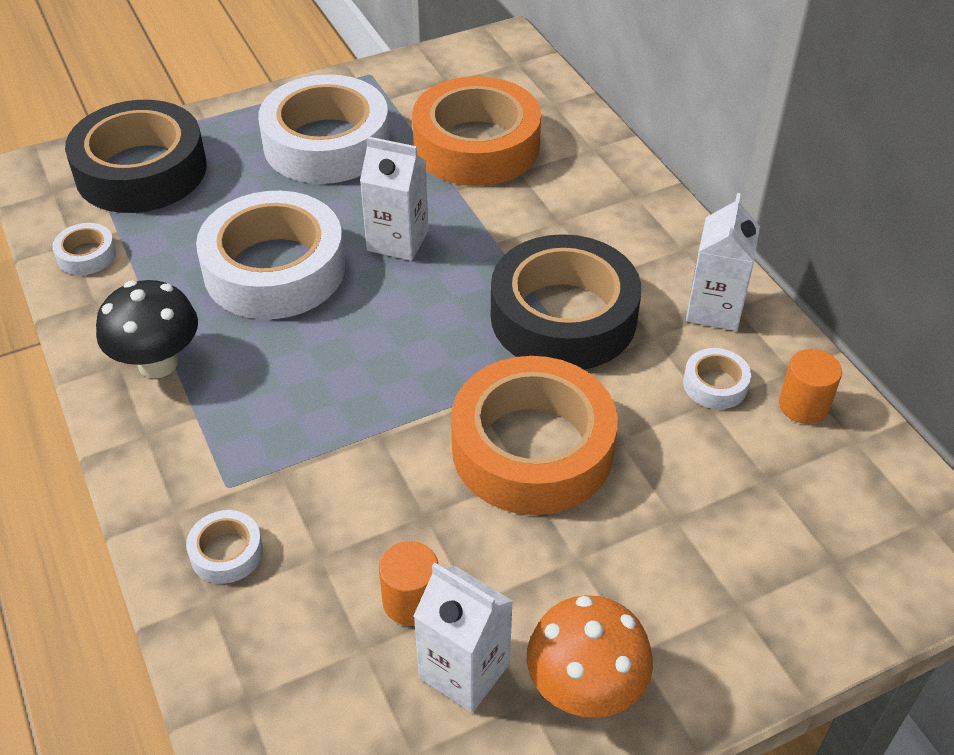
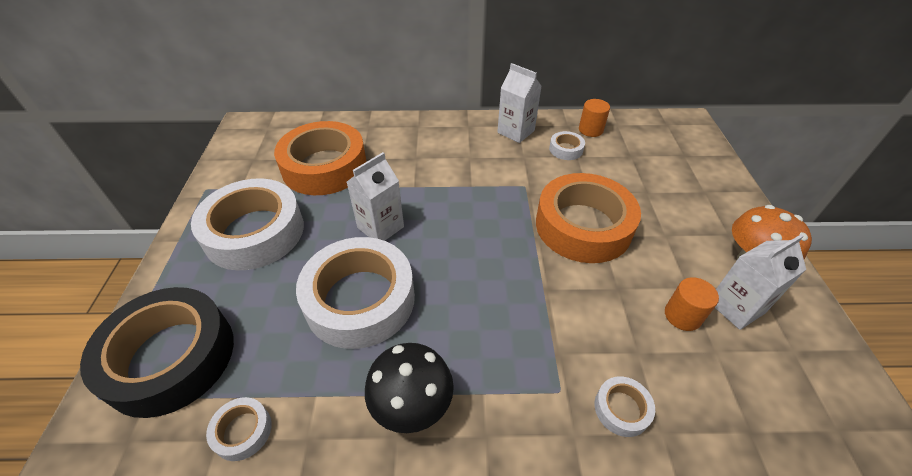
camera: 65 degrees left, 0 degrees up
black tape [491,234,641,370] -> none

